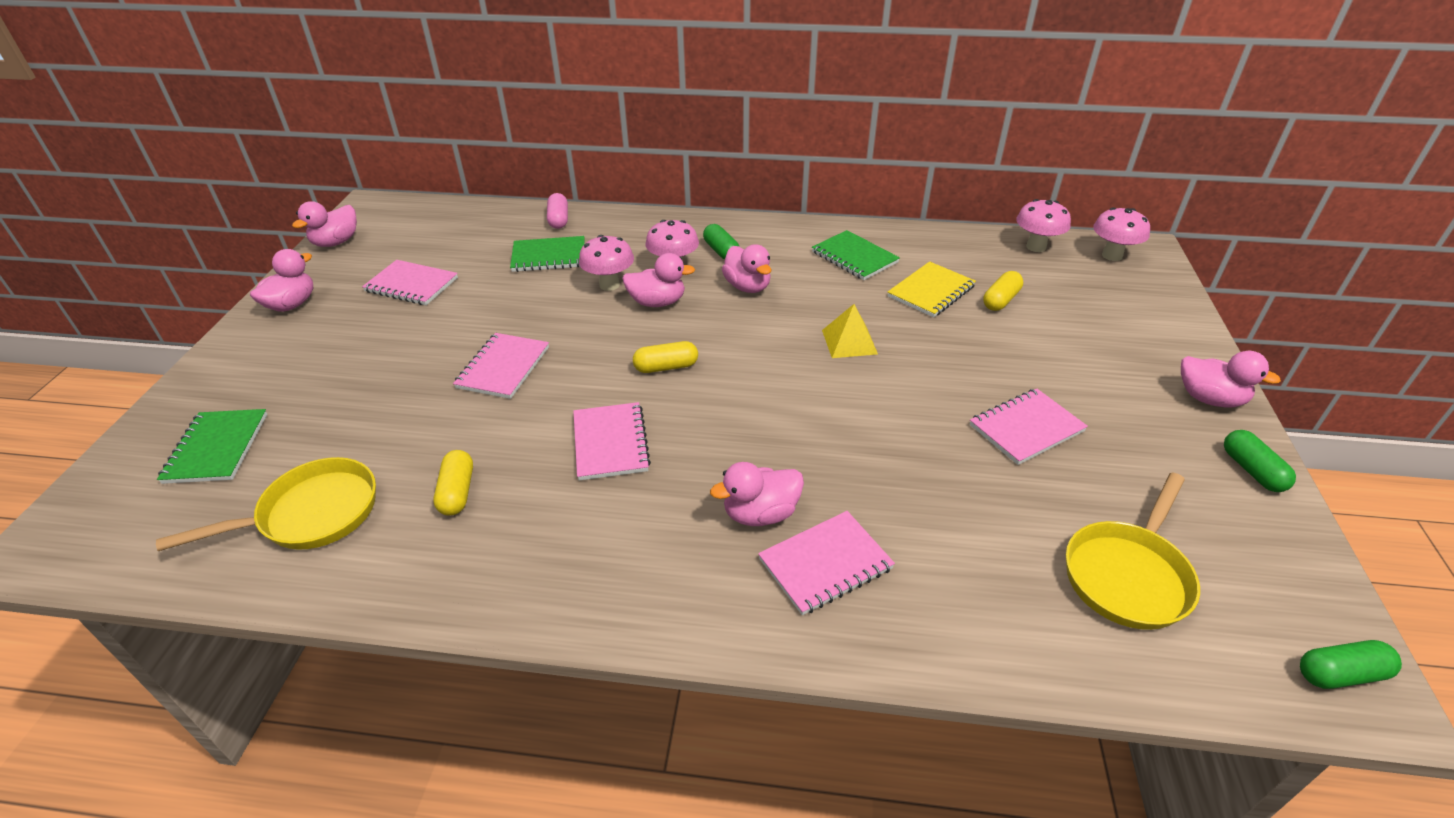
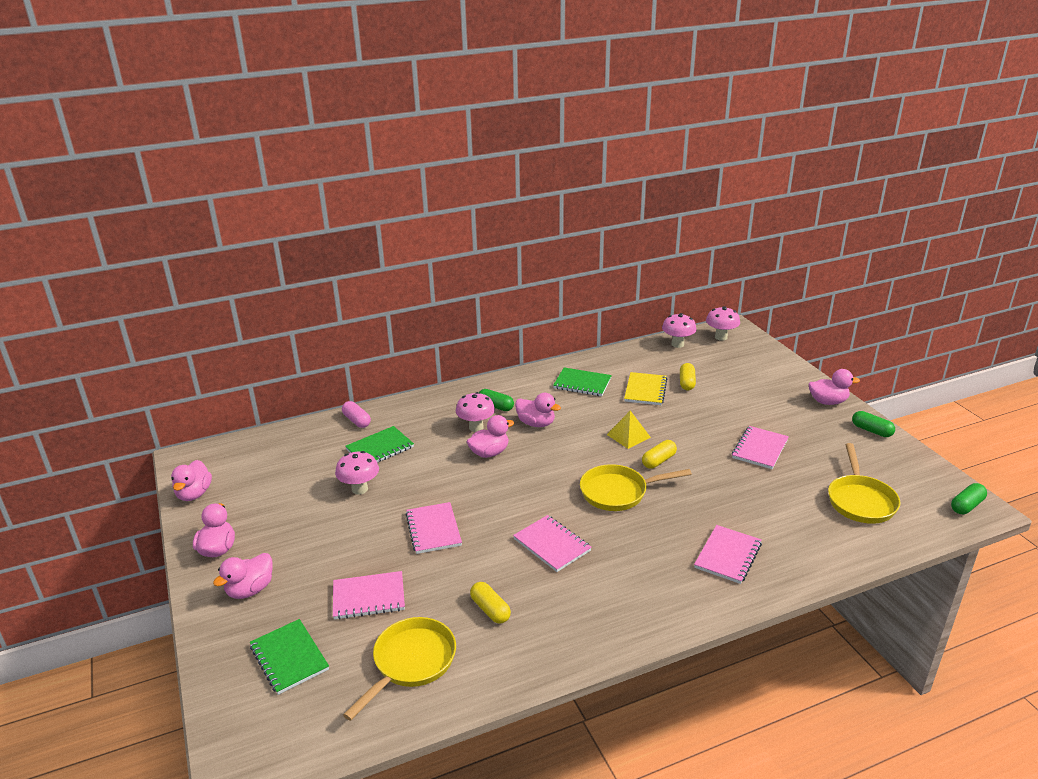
camera: 30 degrees left, 10 degrees down
pink notebook [362,260,458,305] -> pink notebook moved to [333,571,405,620]
pink mushroom [579,235,634,291] -> pink mushroom moved to [335,451,379,494]
yellow capsule [633,341,698,373] -> yellow capsule moved to [642,440,677,469]
pink duck [710,462,804,526] -> pink duck moved to [213,553,273,599]
none -> yellow pan [580,464,692,511]

